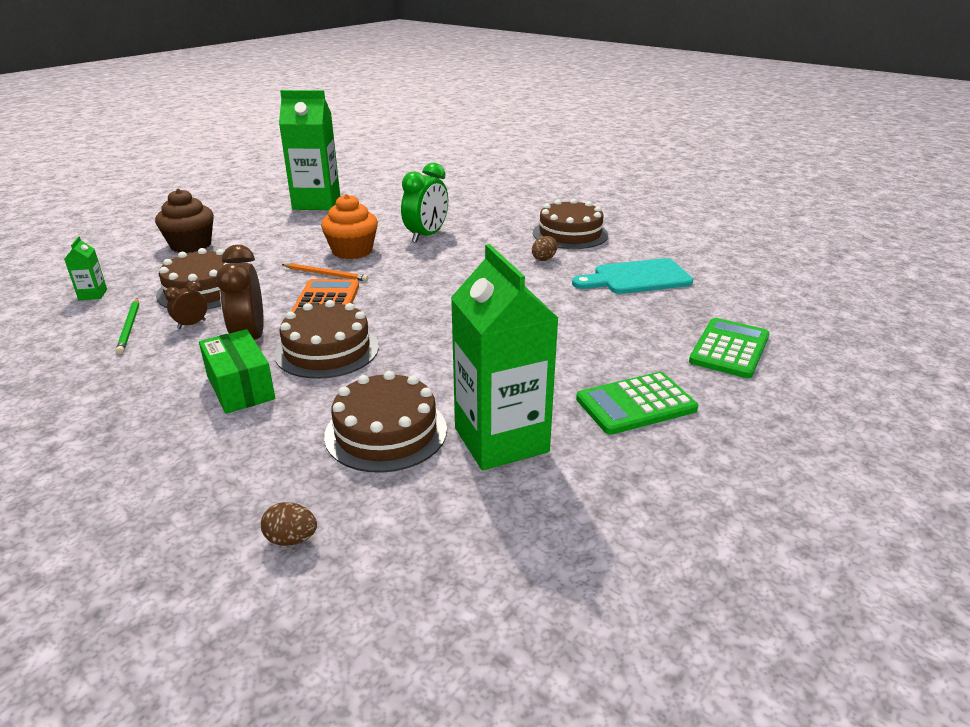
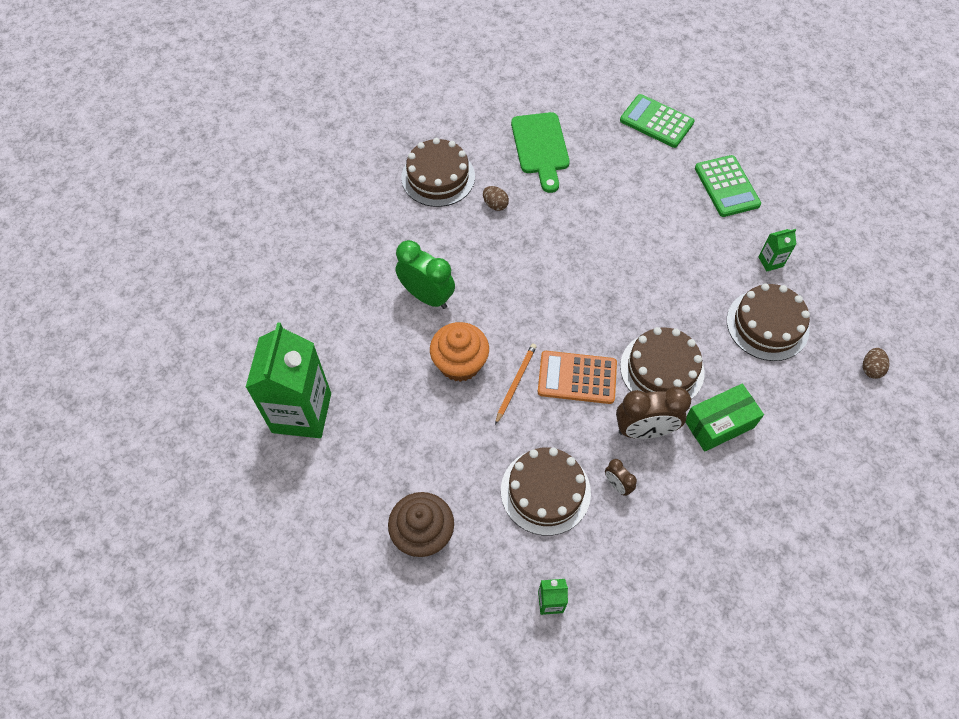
camera: 85 degrees left, 30 degrees up
green pencil [116,298,139,354] -> none
green carton [451,244,558,470] -> green carton [758,229,796,271], size x0.41
turquoise cutting board [572,258,693,294] -> green cutting board [511,112,570,193]

